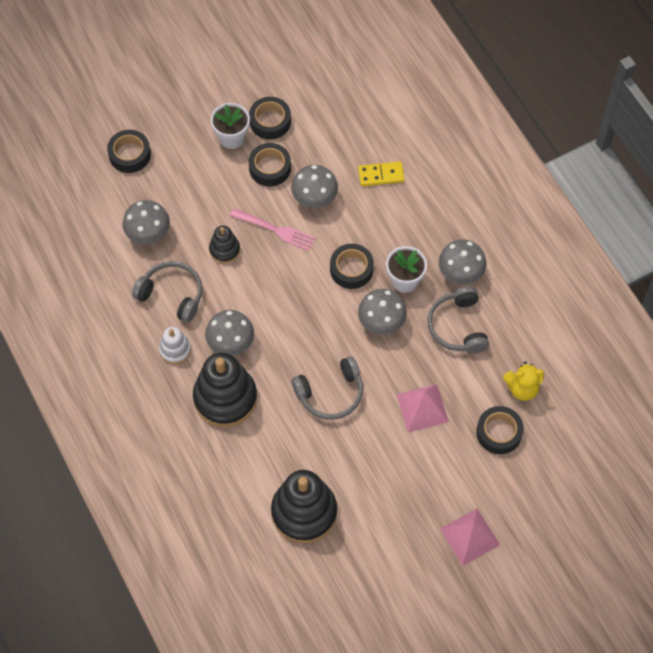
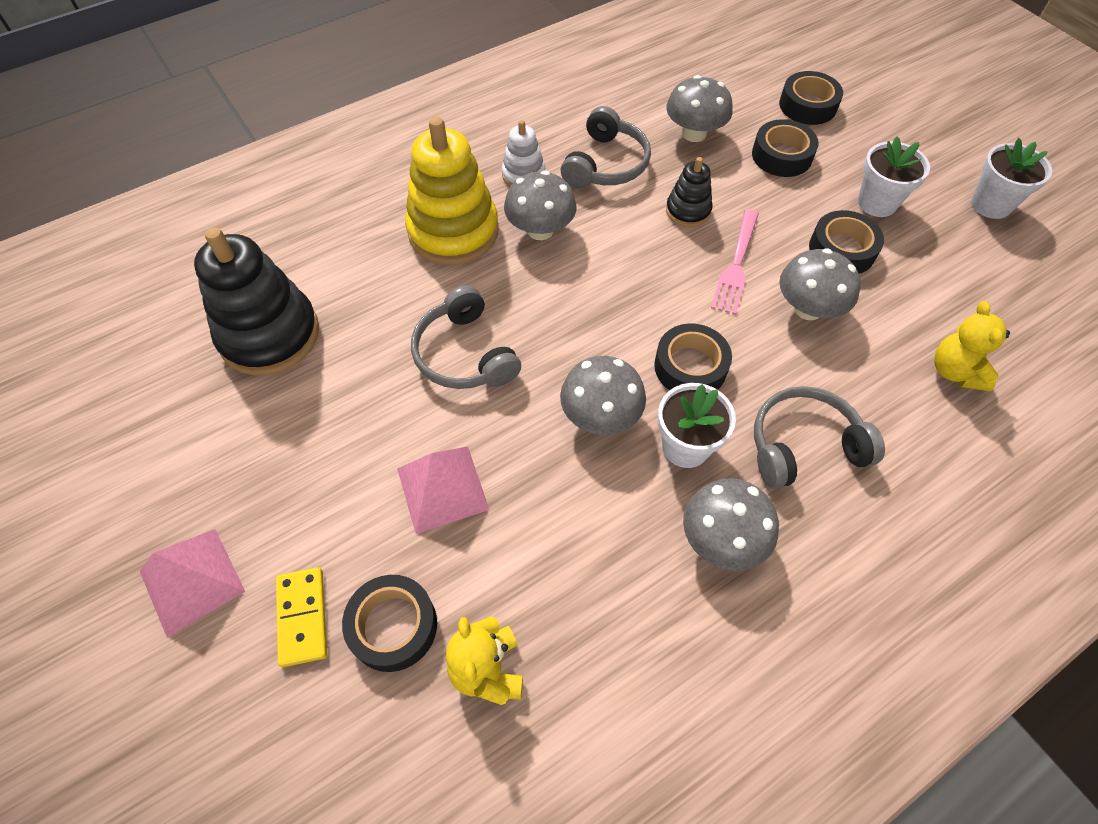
camera: 85 degrees right, 5 degrees down
black stacking toy [193,353,257,427] -> yellow stacking toy [405,117,499,265]
black tape [249,97,291,139] -> black tape moved to [752,119,819,177]
yellow domino [358,162,405,186] -> yellow domino moved to [276,567,327,667]
grey headphones [427,286,489,353] -> grey headphones moved to [754,386,885,489]
none -> yellow teddy bear [934,301,1010,391]
none -> white flower pot [971,138,1052,219]

